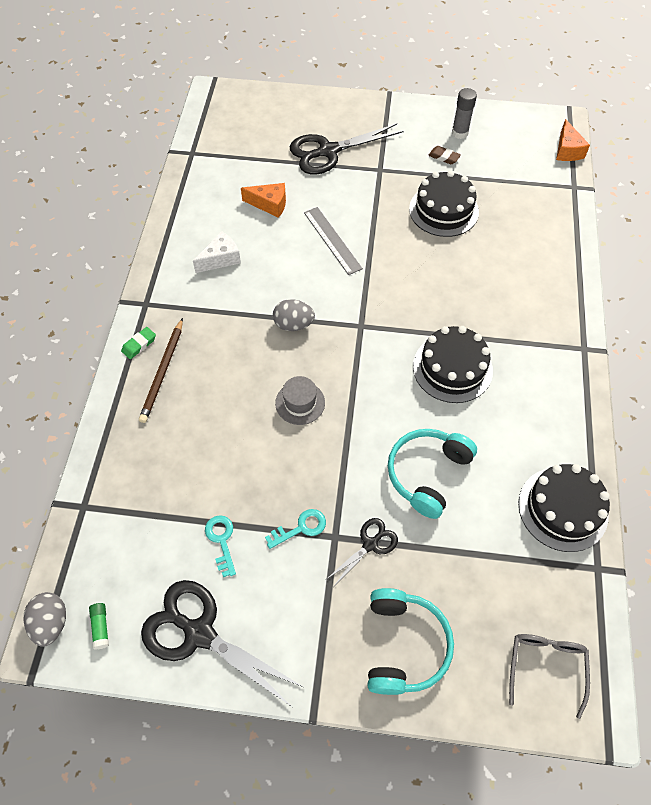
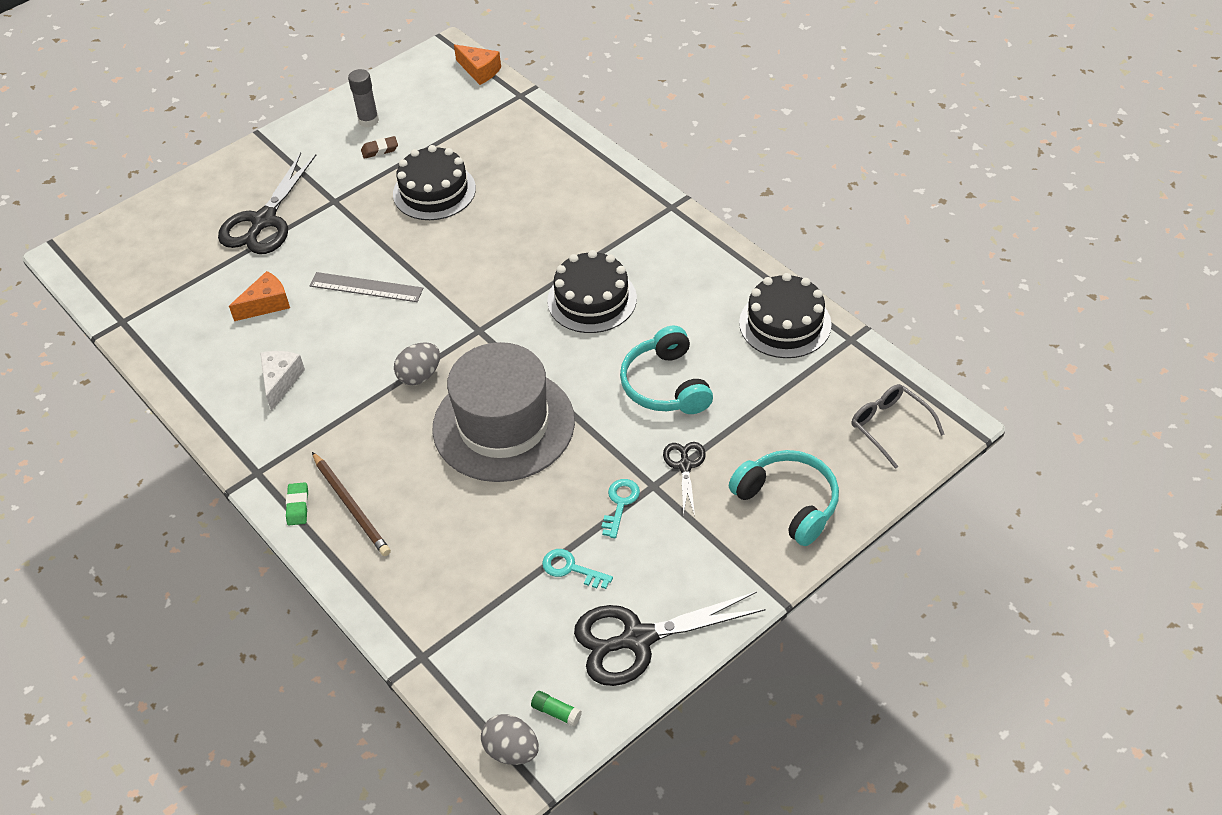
camera: 45 degrees left, 10 degrees down
grey hat [275,376,325,425] -> grey hat [432,342,575,482], size x2.44

